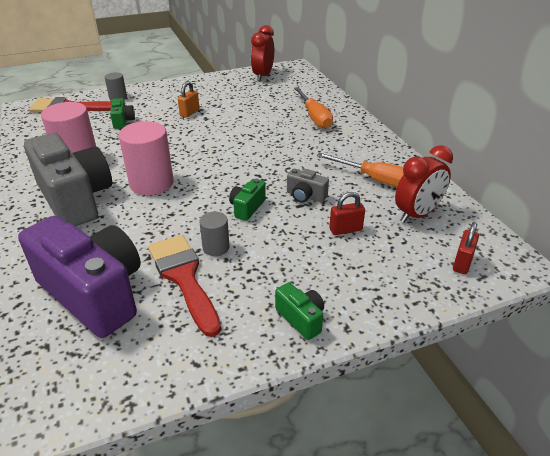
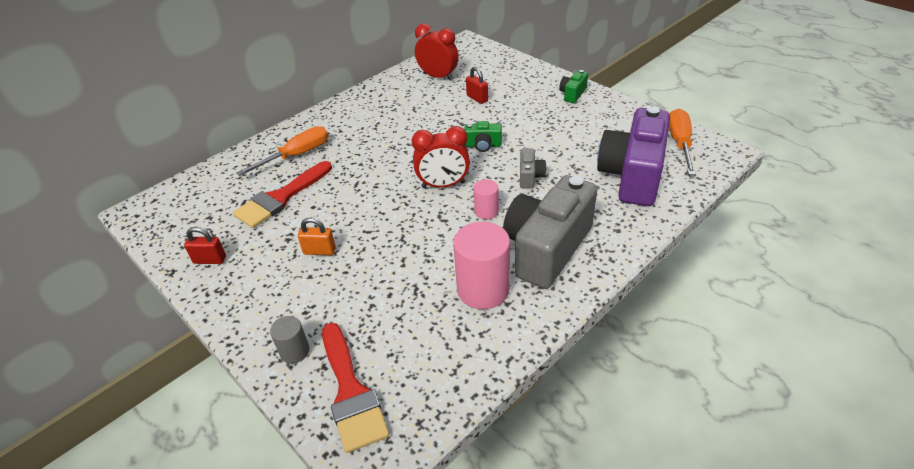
camera: 110 degrees left, 5 degrees up
green camera [110,98,135,129] -> none
pink cylinder [119,121,174,195] -> pink cylinder [473,179,499,220], size x0.52
red brush [148,235,221,337] -> red brush moved to [233,161,332,228]
grey cylinder [199,212,230,256] -> none
red clock [251,25,274,81] -> red clock moved to [412,126,470,188]
grey camera [287,169,329,203] -> grey camera moved to [520,148,546,189]
orange screwdriver [316,153,404,187] -> orange screwdriver moved to [669,108,696,175]
red padlock [453,222,479,274] -> red padlock moved to [184,227,226,264]

